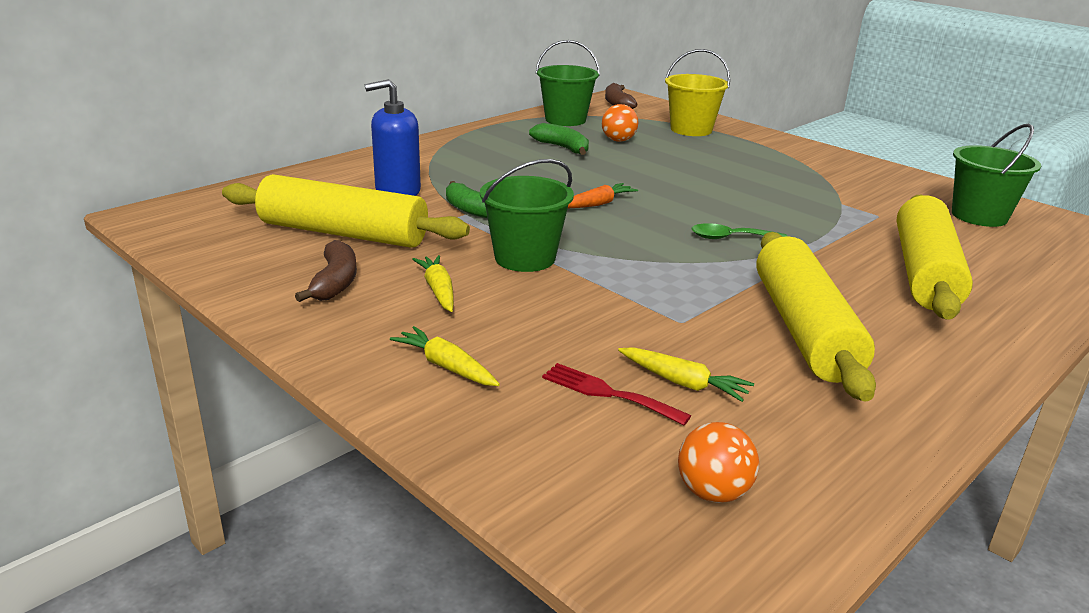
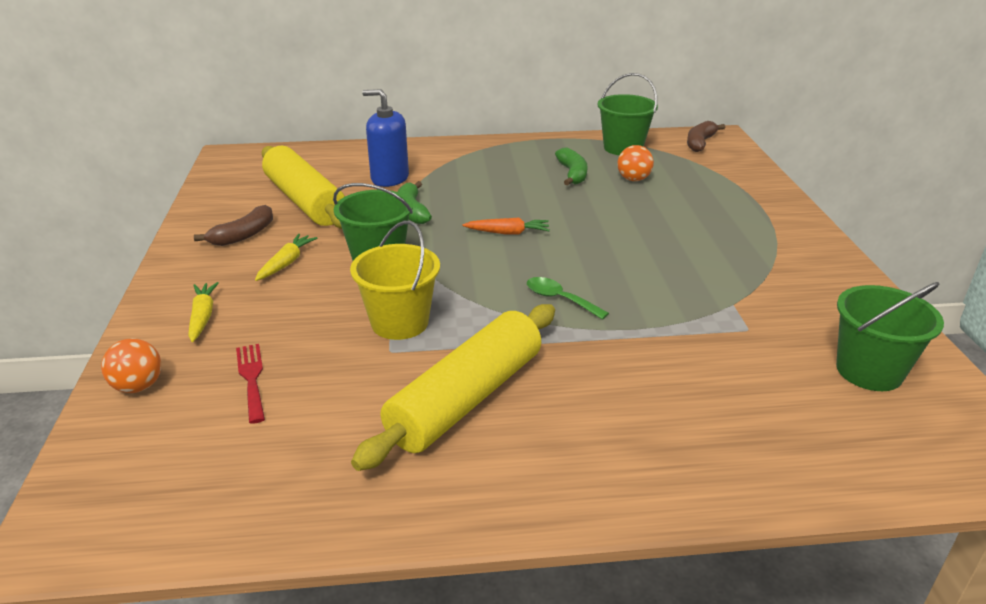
camera: 40 degrees right, 5 degrees up
yellow carrot [618,347,754,402] -> none
yellow bucket [665,49,730,136] -> yellow bucket moved to [350,221,440,340]
orange ball [678,422,759,503] -> orange ball moved to [101,338,161,393]
yellow rolling pin [897,195,973,320] -> none

